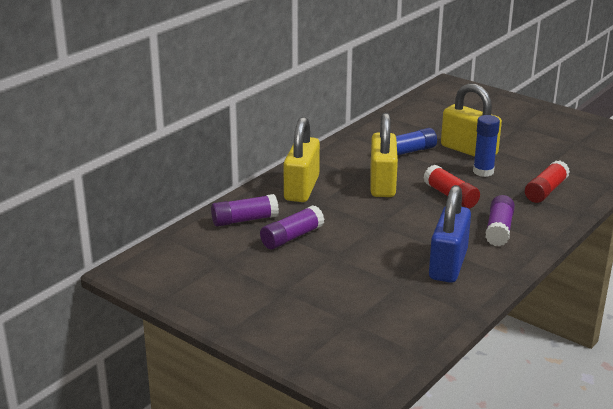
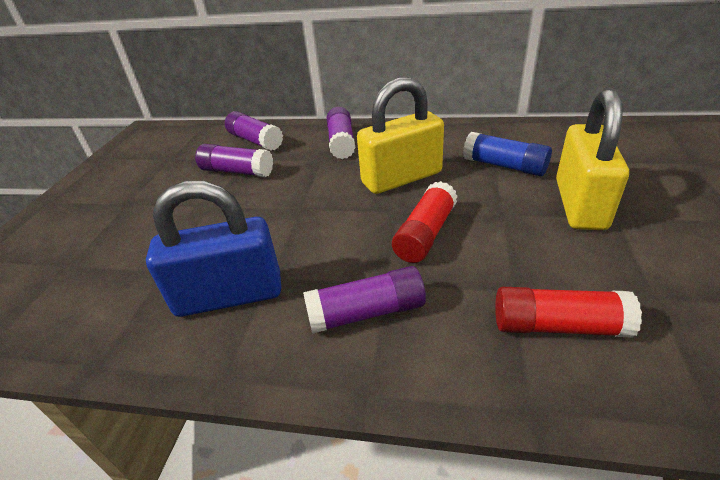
camera: 65 degrees right, 10 degrees up
yellow padlock [284,117,320,202] -> purple glue stick [327,107,356,159]
blue glue stick [473,115,500,177] -> none

